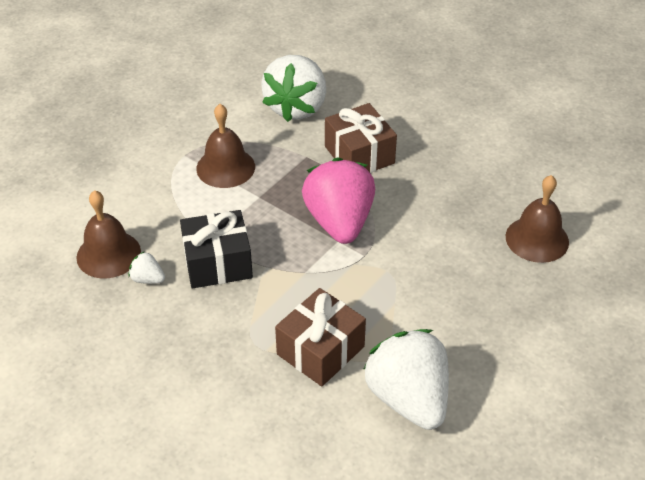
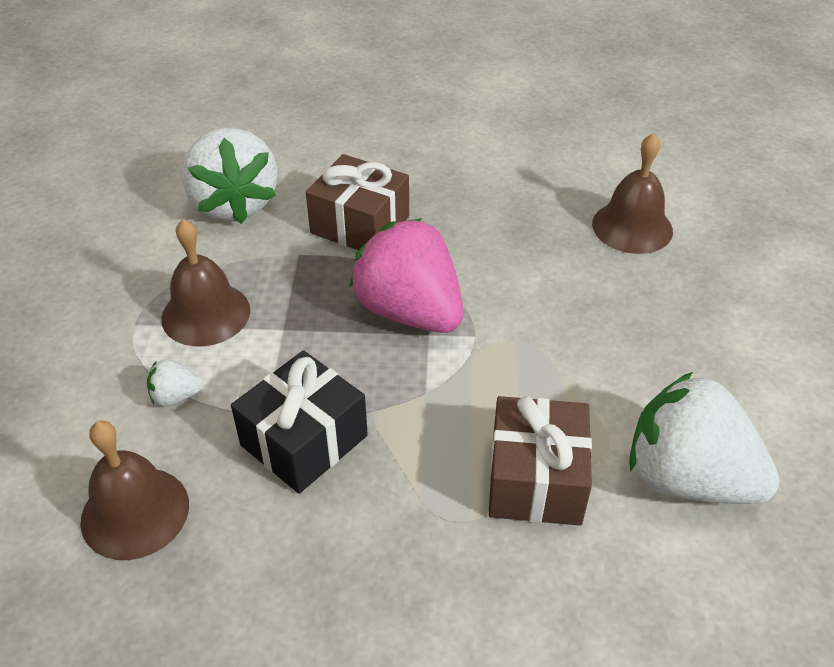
camera: 35 degrees left, 0 degrees up
white strawberry [129,252,165,284] -> white strawberry moved to [147,360,204,406]

